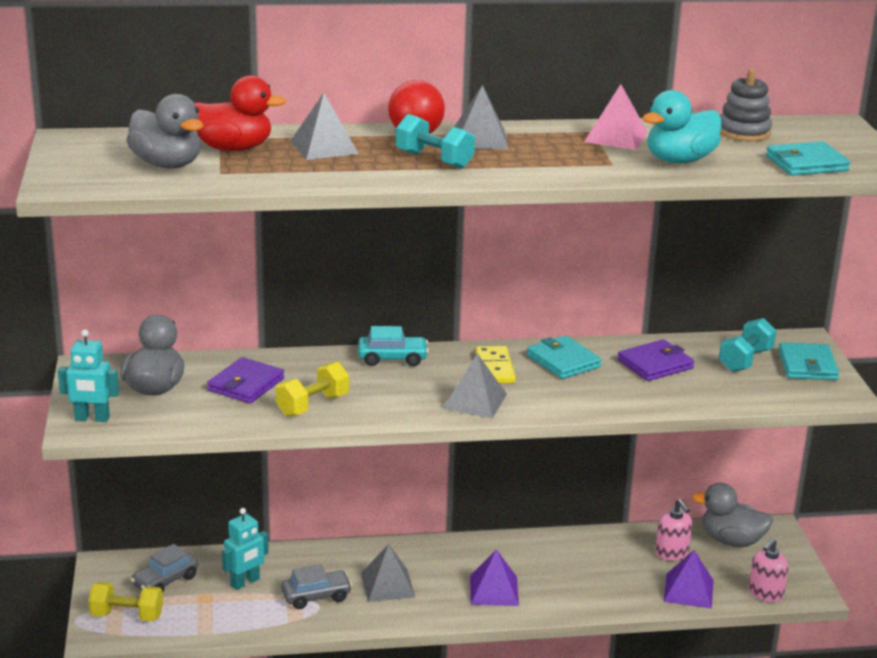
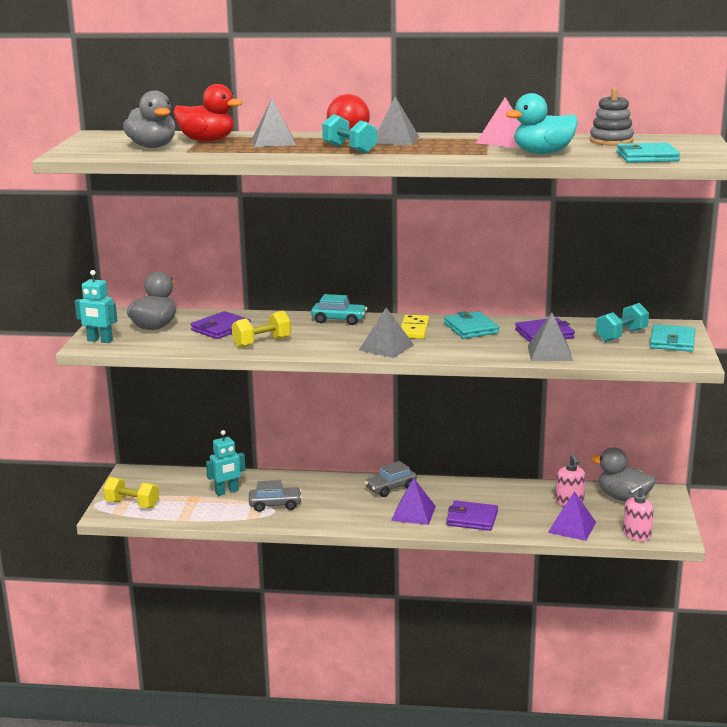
camera: 15 degrees right, 5 degrees down
grey car [130,544,198,593] -> grey car moved to [365,461,417,497]
grey pyramid [361,544,415,602] -> grey pyramid moved to [528,313,573,361]
none -> purple wallet [446,500,498,531]

